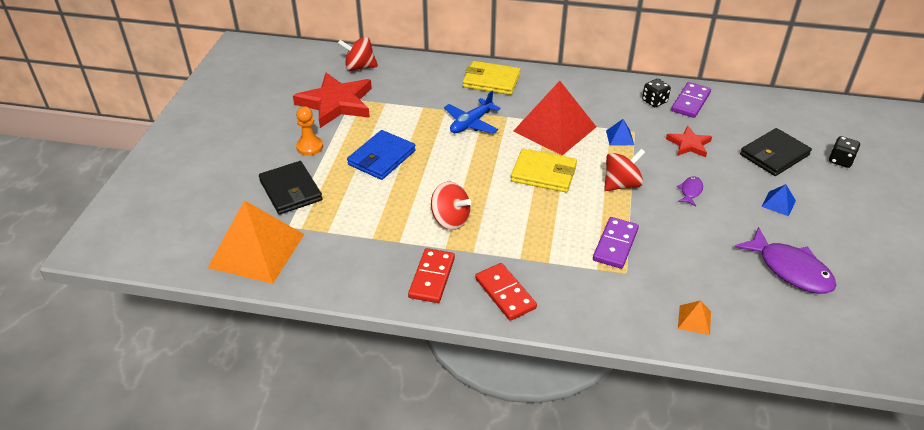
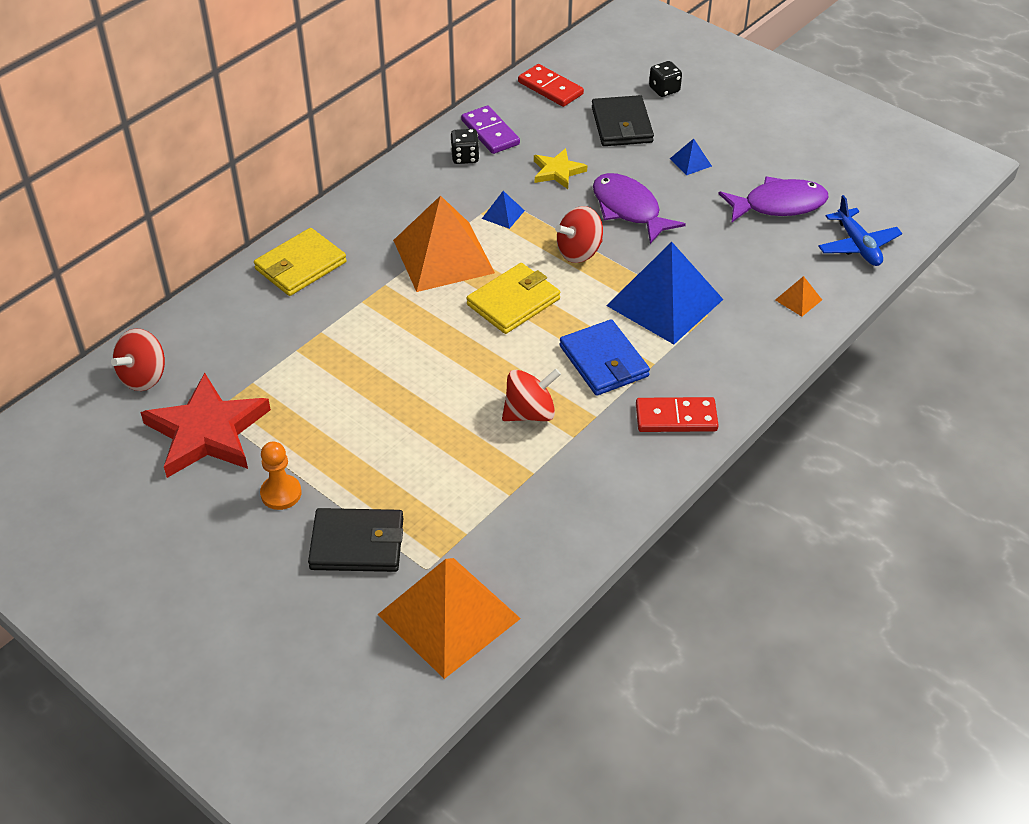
camera: 60 degrees left, 5 degrees up
blue wallet [347,130,416,180] -> blue wallet moved to [559,319,650,396]
red domino [408,248,455,303] -> red domino moved to [518,64,584,107]
blue plane [444,91,501,134] -> blue plane moved to [818,195,902,266]
red pyramid [514,81,596,155] -> orange pyramid [393,195,495,292]
purple domino [593,217,639,269] -> blue pyramid [606,242,723,344]
red spinning top [604,149,645,191] -> red spinning top turned 120 degrees counterclockwise [555,206,603,263]
red star [666,126,712,157] -> yellow star [534,148,587,189]
purple fish [677,176,703,206] -> purple fish [593,173,686,244], size x2.09

